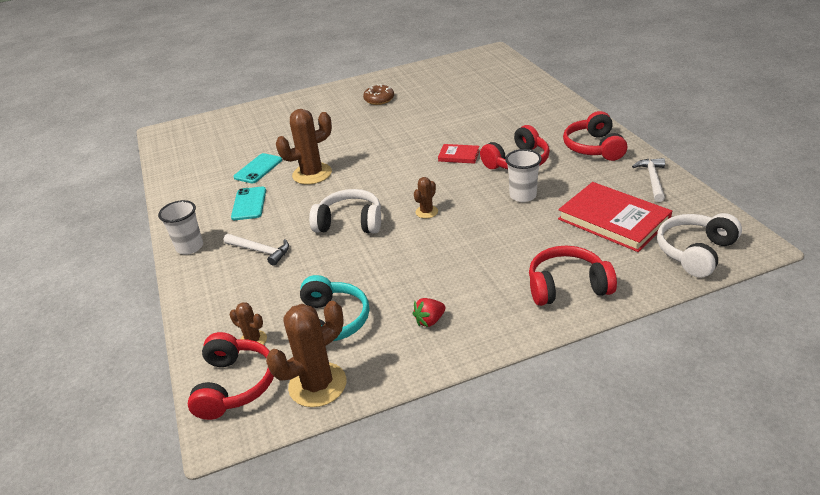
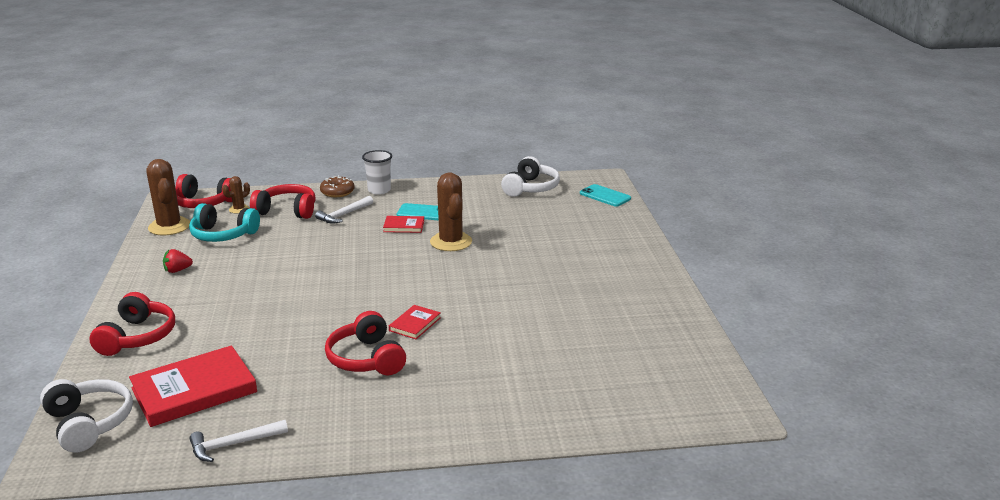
camera: 100 degrees right, 10 degrees down
turquoise phone [233,153,282,183] -> turquoise phone moved to [580,184,631,207]
white headphones [309,189,381,233] -> white headphones moved to [501,156,560,197]
brown donut [363,84,394,105] -> brown donut moved to [320,175,355,197]
red strawberry [413,298,446,327] -> red strawberry turned 90 degrees counterclockwise [163,249,193,273]
brown cactus [414,177,438,218] -> none
white cup [505,149,542,202] -> none
red headphones [563,111,627,161] -> red headphones moved to [250,184,316,219]
white hammer [632,158,665,202] -> white hammer turned 135 degrees clockwise [189,420,288,462]
none -> red book [383,216,424,233]

